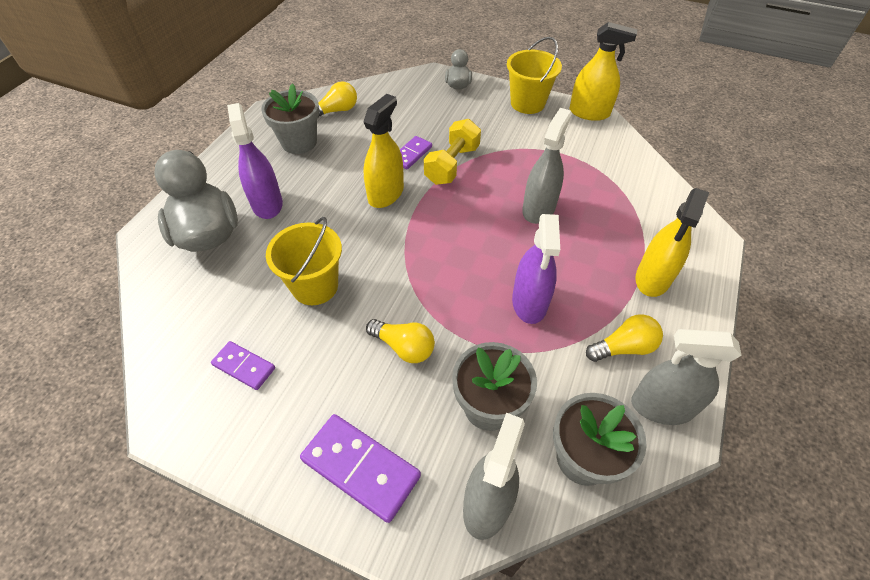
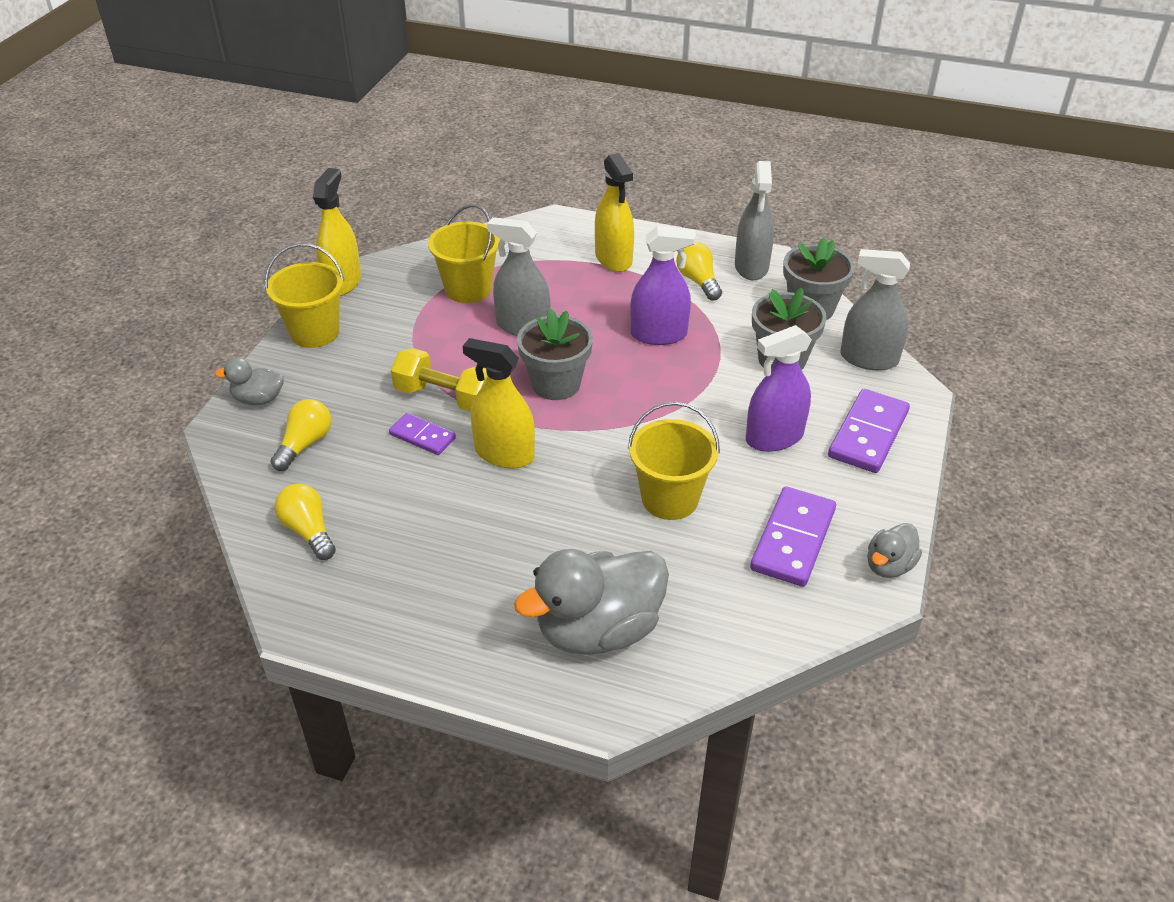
camera: 95 degrees left, 10 degrees down
purple domino [211,341,275,390] -> purple domino [750,487,836,587], size x1.69
purple spray bottle [227,103,283,219] -> purple spray bottle moved to [746,325,812,452]
grey flower pot [261,83,319,154] -> grey flower pot moved to [517,309,593,400]
yellow light bulb [366,319,435,363] -> yellow light bulb moved to [271,399,331,471]
yellow spray bottle [635,188,709,297] -> yellow spray bottle turned 45 degrees clockwise [595,153,634,272]
none -> yellow bucket [428,204,500,303]
none -> grey duck [867,523,922,578]

